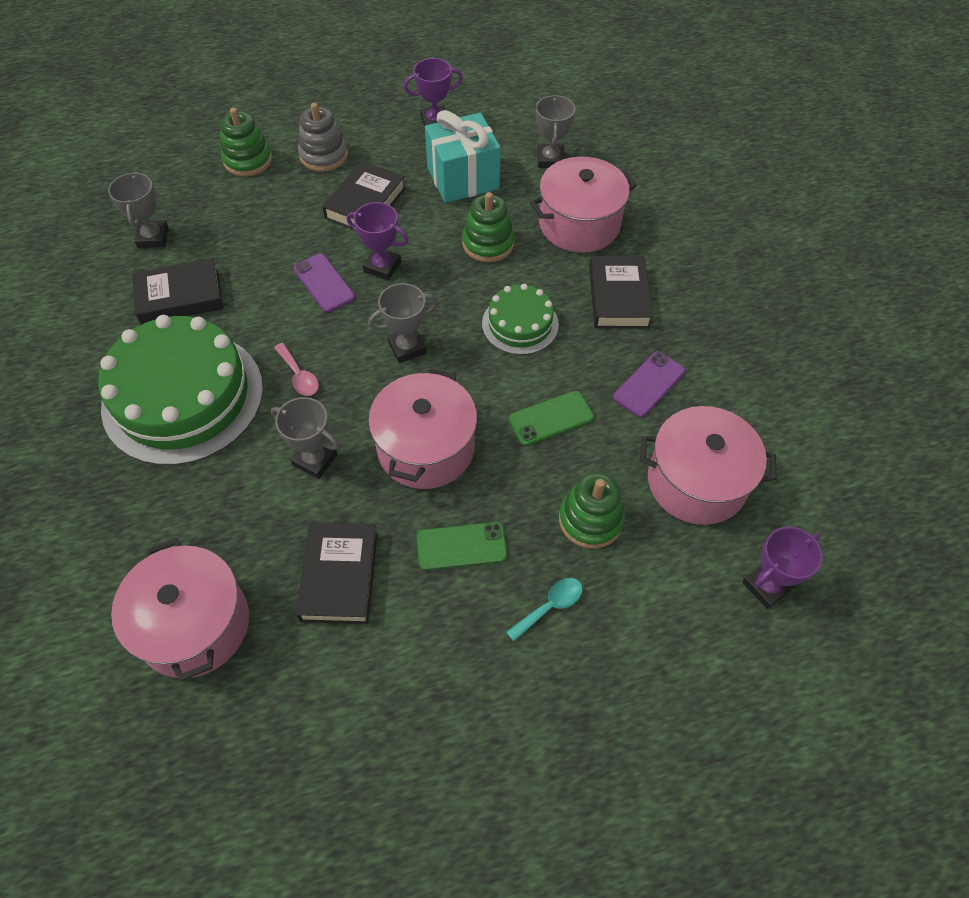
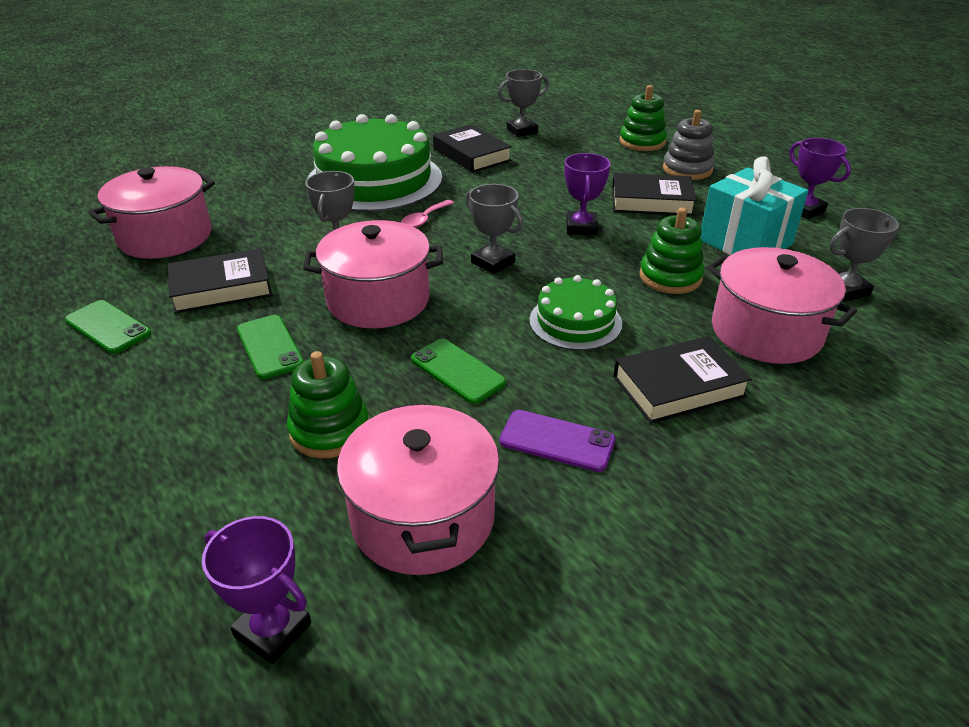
camera: 70 degrees right, 20 degrees down
purple phone [293,254,355,313] -> none
turquoise spoon [506,578,583,641] -> none
none -> green phone [65,300,151,354]

